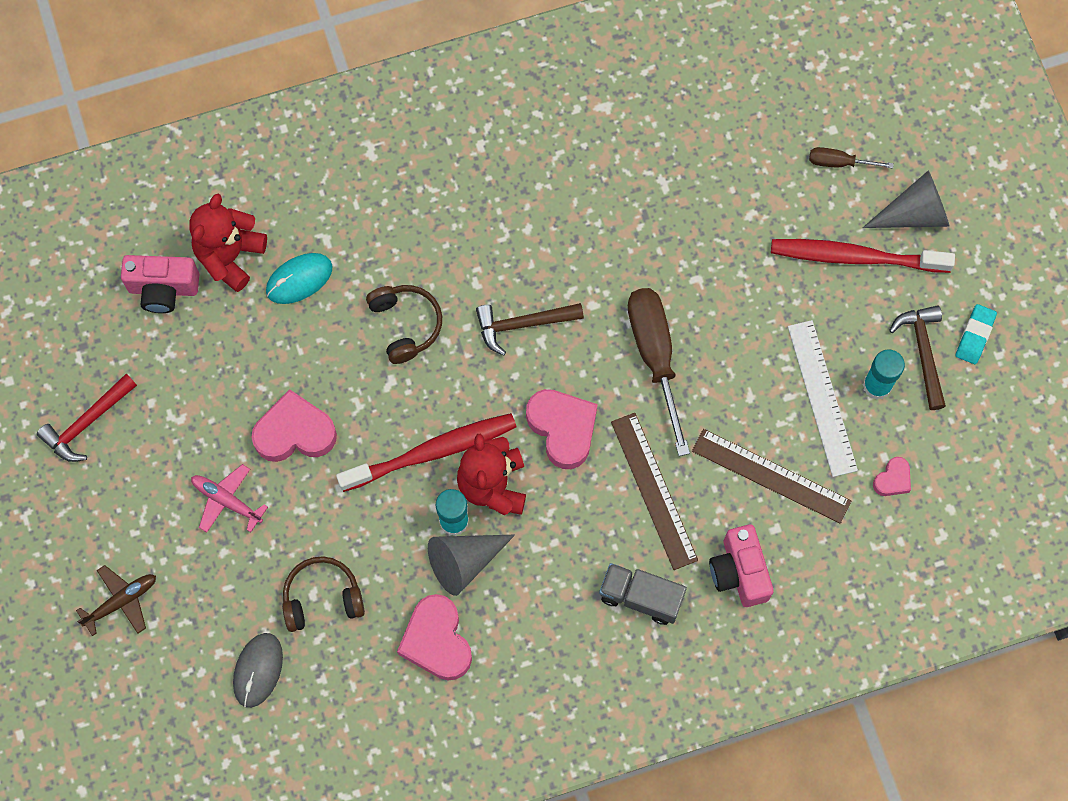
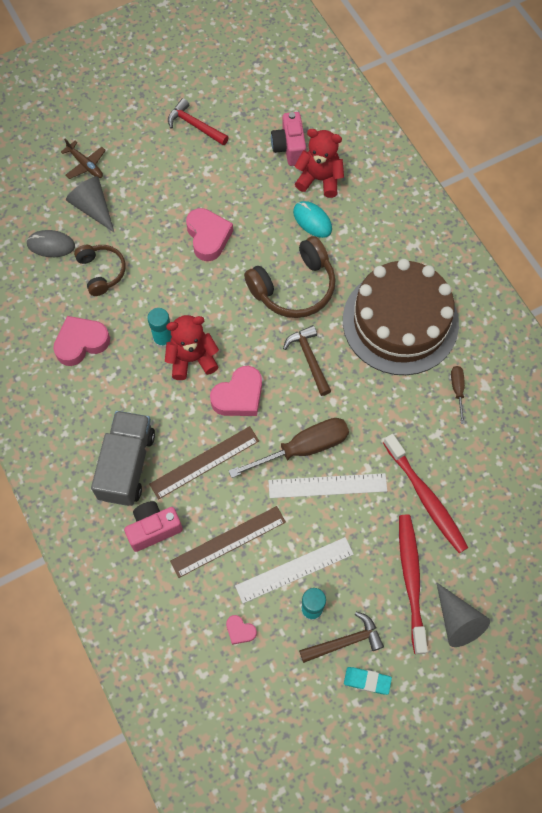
camera: 80 degrees right, 5 degrees down
pink plane [191,464,268,533] -> none
red toothbrush [336,413,517,492] -> red toothbrush moved to [383,434,468,553]
brown headphones [366,285,442,364] -> brown headphones [244,236,336,318], size x1.61
grey cone [428,535,515,596] -> grey cone moved to [66,176,115,233]
grey truck [599,563,687,625] -> grey truck [91,411,155,506], size x1.56
brown ruler [692,429,851,524] -> brown ruler turned 45 degrees clockwise [170,506,286,578]
brown screwdriver [809,147,894,168] -> brown screwdriver moved to [451,366,465,424]
none -> white ruler [268,473,387,498]
none -> brown cake [343,259,459,375]

